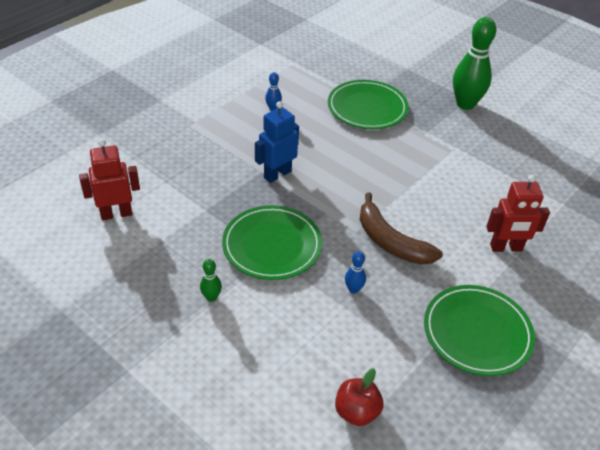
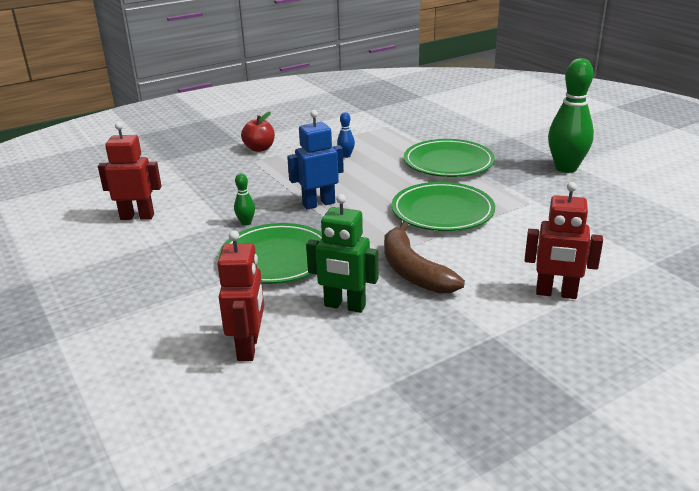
camera: 20 degrees right, 15 degrees down
green bowling pin [200,259,222,302] -> green bowling pin moved to [234,173,255,226]
red apple [335,368,384,426] -> red apple moved to [241,111,275,152]
blue bowling pin [345,251,366,294] -> green robot [306,194,378,313]
green plate [424,285,535,376] -> green plate moved to [392,182,495,231]
none -> red robot [217,231,264,361]

